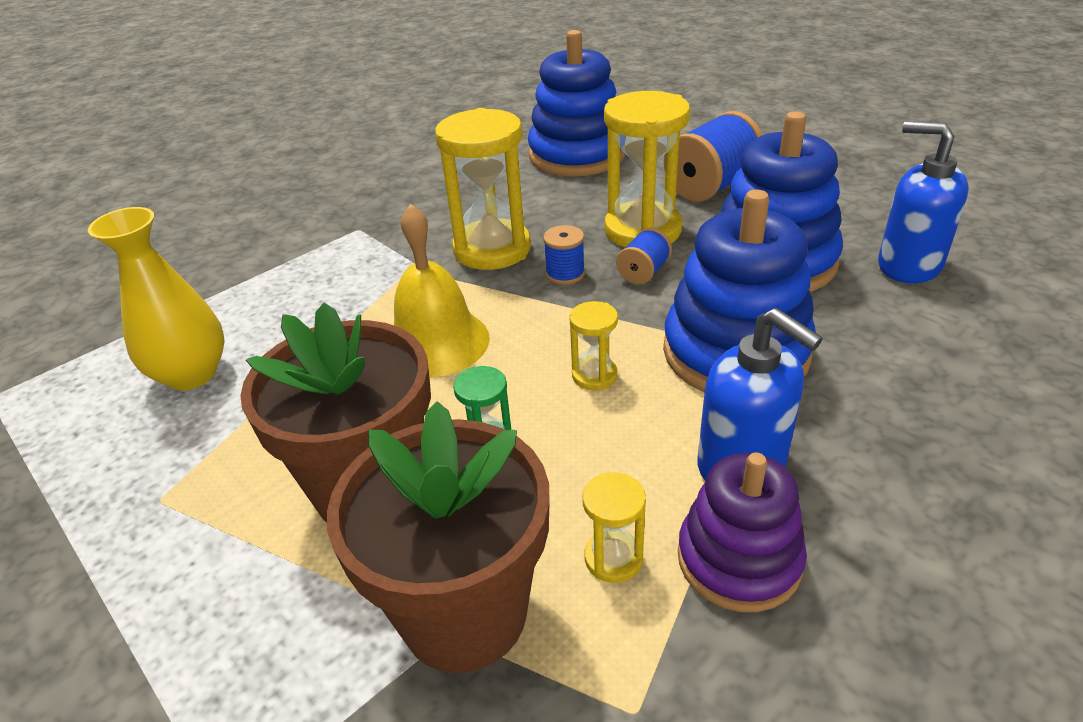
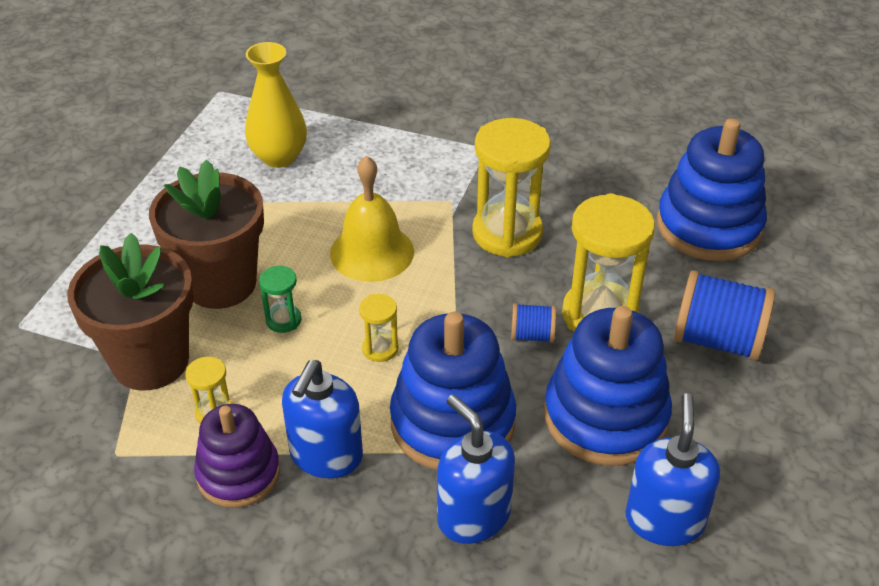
camera: 60 degrees right, 5 degrees up
blue spool [543,225,585,285] -> none
none -> blue soap dispenser [437,394,515,544]

